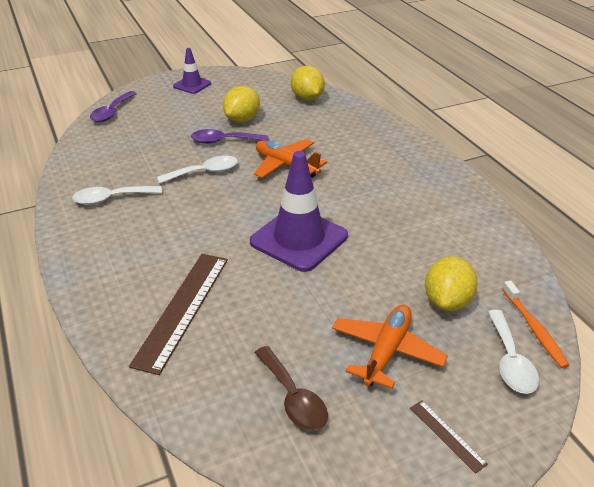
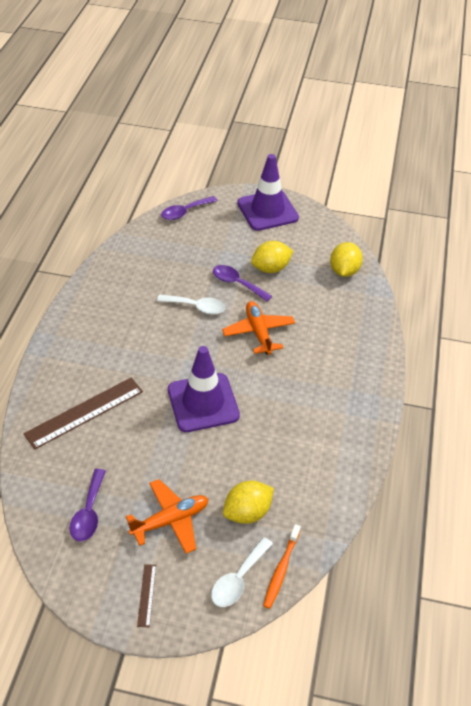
camera: 35 degrees right, 10 degrees up
white spoon [72,186,162,205] -> none
purple traffic cone [173,48,211,94] -> purple traffic cone [237,154,299,231], size x1.85
brown spoon [254,346,328,431] -> purple spoon [70,469,106,542]

